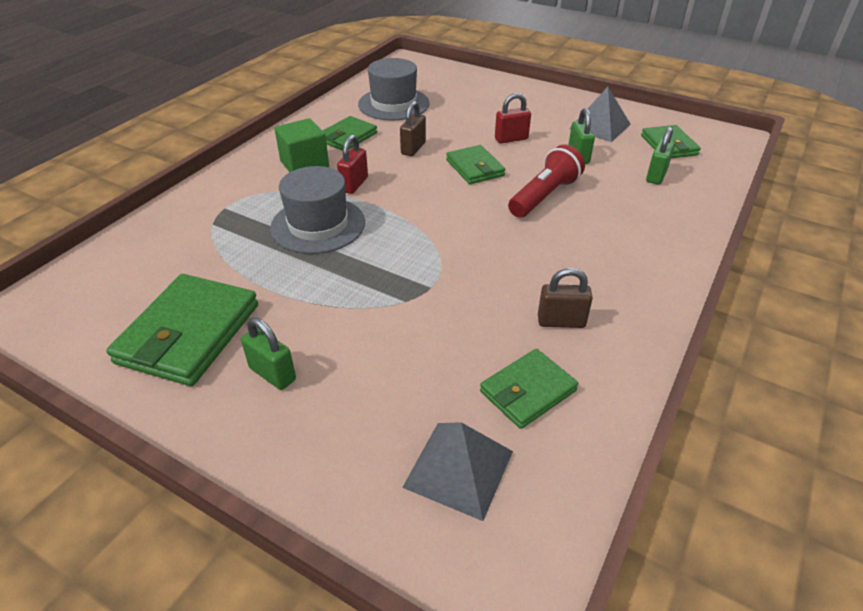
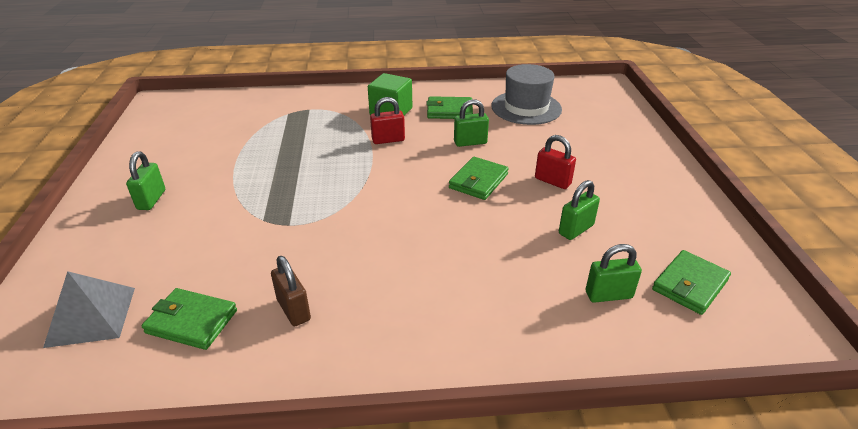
camera: 55 degrees right, 5 degrees down
green wallet [106,274,258,386] -> none
grey hat [270,166,365,254] -> none
brown padlock [400,101,426,156] -> green padlock [454,99,489,147]
red flashlight [508,145,585,218] -> none
grey pyramid [569,87,631,142] -> none

